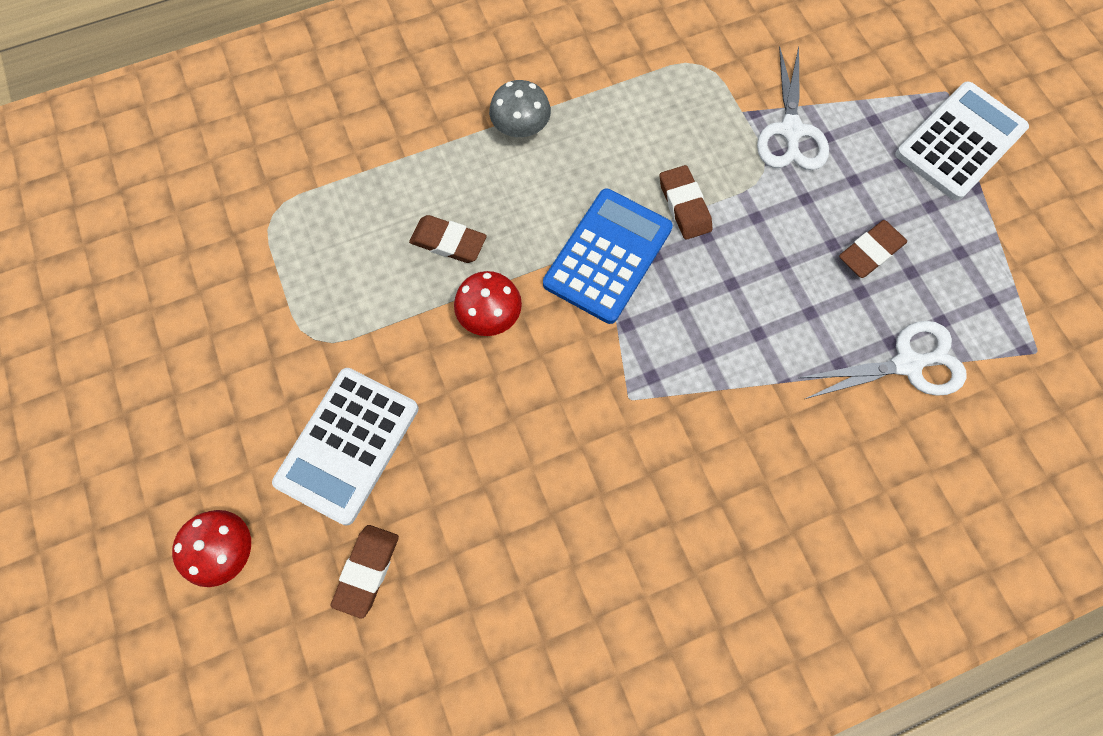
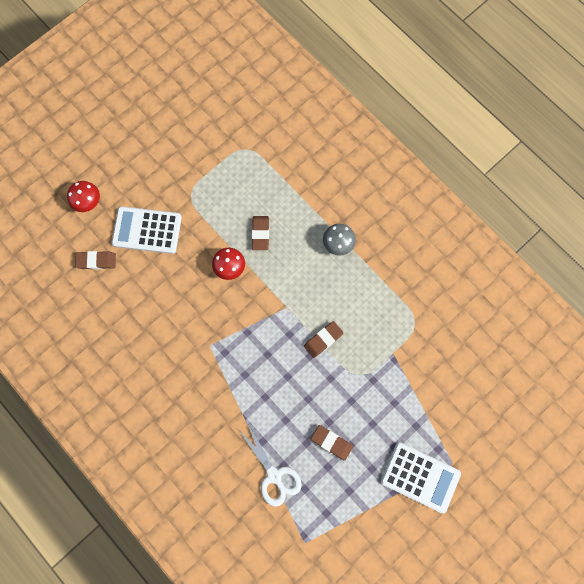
camera: 70 degrees right, 5 degrees up
blue calculator [543,189,673,324] -> none
white scissors [757,46,829,170] -> none

